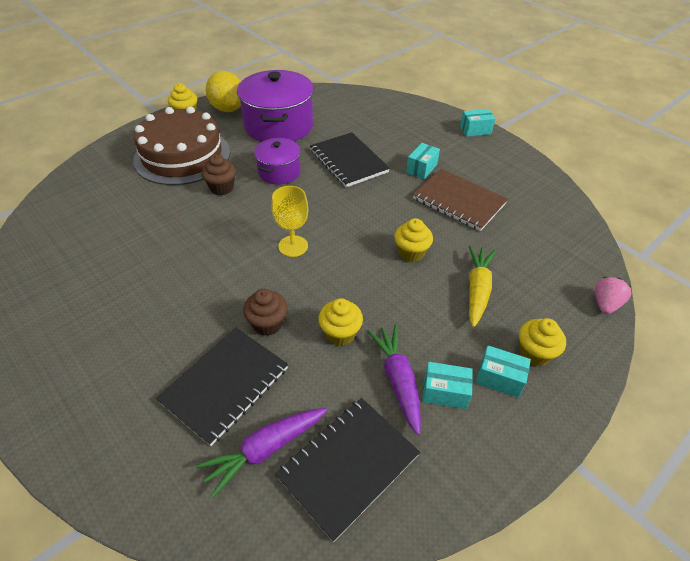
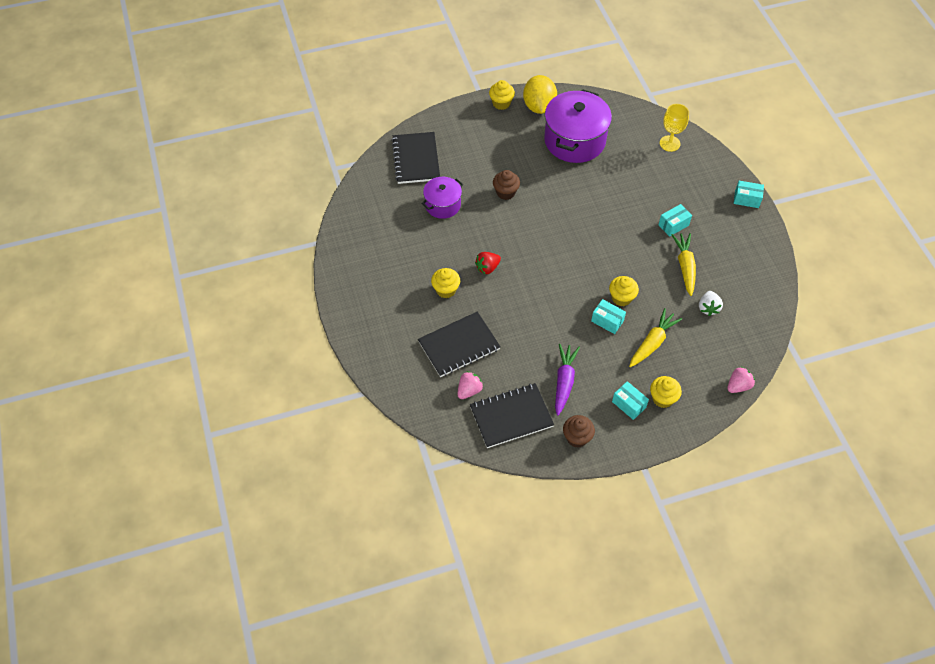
camera: 25 degrees right, 10 degrees up
brown cake [133,106,230,185] -> none
purple carrot [196,408,327,497] -> pink strawberry [458,371,483,399]
brown cupcake [243,289,287,336] -> brown cupcake moved to [563,415,595,448]
purple pot [254,138,301,185] -> purple pot moved to [422,177,463,219]
yellow goblet [272,186,308,257] -> yellow goblet moved to [660,104,689,152]
black notebook [310,132,390,187] -> black notebook moved to [391,132,440,184]
yellow cupcake [318,298,363,346] -> yellow cupcake moved to [431,268,460,298]
brown notebook [413,169,508,231] -> yellow carrot [671,233,696,296]
turquoise box [422,362,473,409] -> turquoise box moved to [591,299,626,334]
none -> red strawberry [475,252,501,274]
none -> white strawberry [699,291,723,316]

